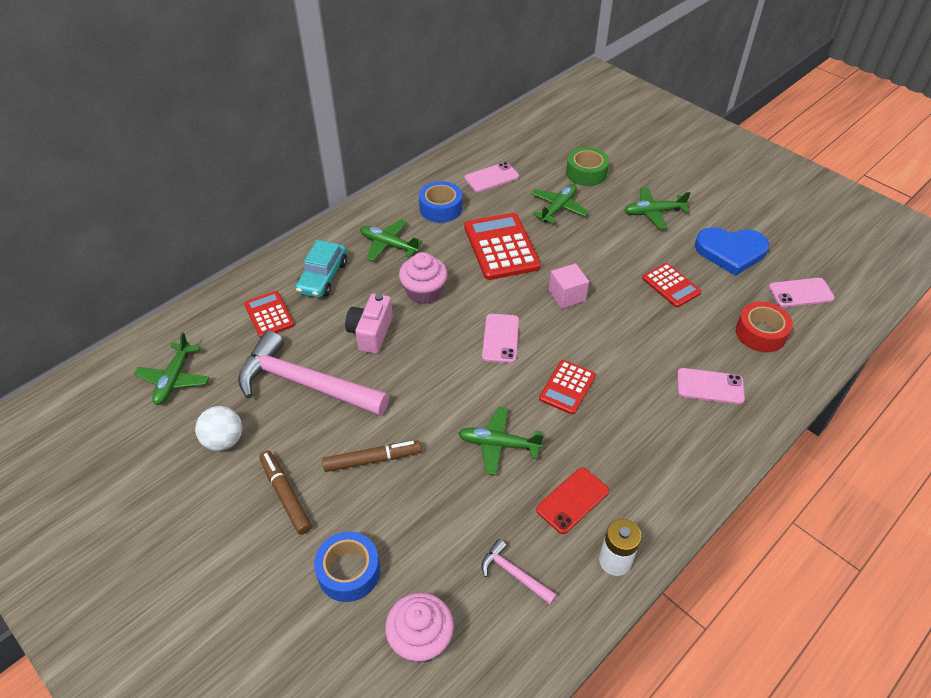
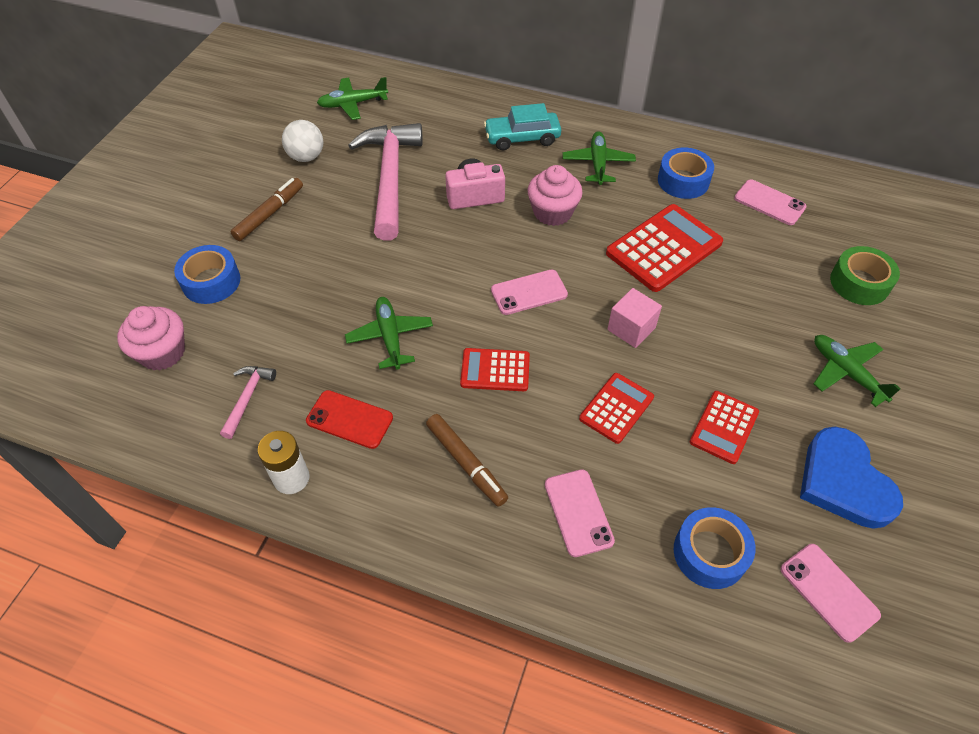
camera: 65 degrees right, 5 degrees up
red calculator [244,291,294,338] -> red calculator moved to [579,373,654,444]
brown marker [322,441,422,472] -> brown marker moved to [426,414,508,507]
green plane [531,184,589,224] -> none
red tape [736,302,793,352] -> blue tape [674,507,756,589]

